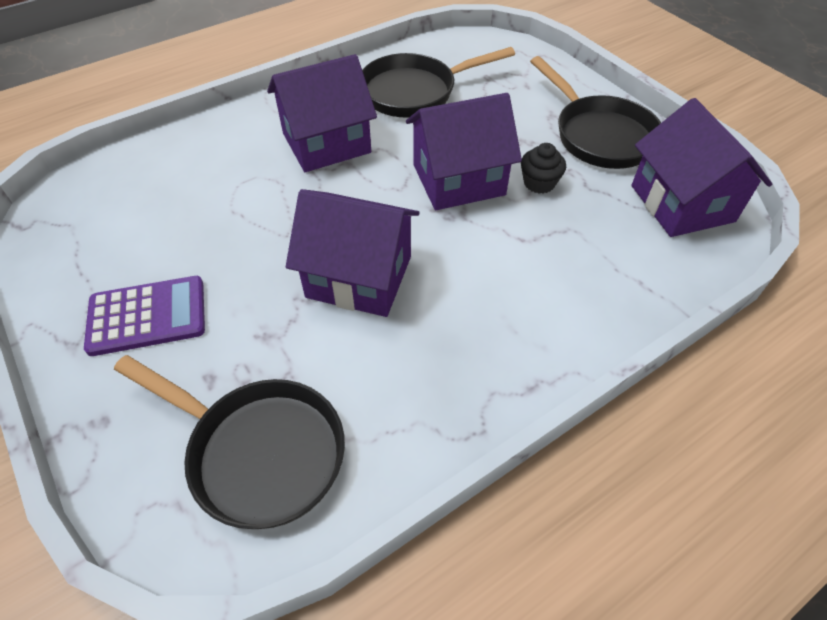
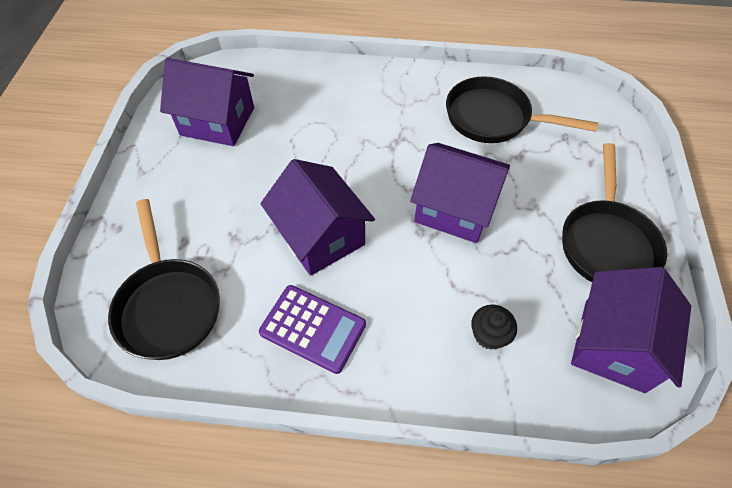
camera: 40 degrees right, 5 degrees up
purple calculator [84,276,205,356] -> purple calculator moved to [259,285,366,374]
purple house [267,54,377,172] -> purple house moved to [160,58,254,146]
black cupcake [521,143,566,194] -> black cupcake moved to [471,305,517,350]

